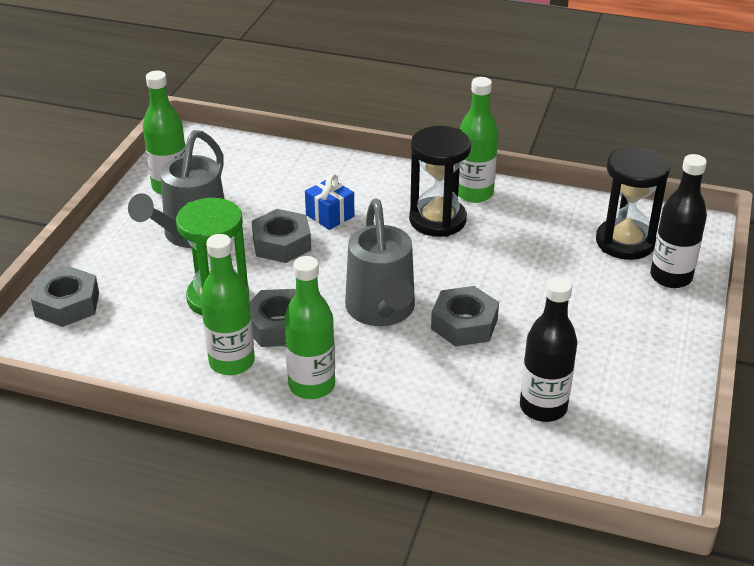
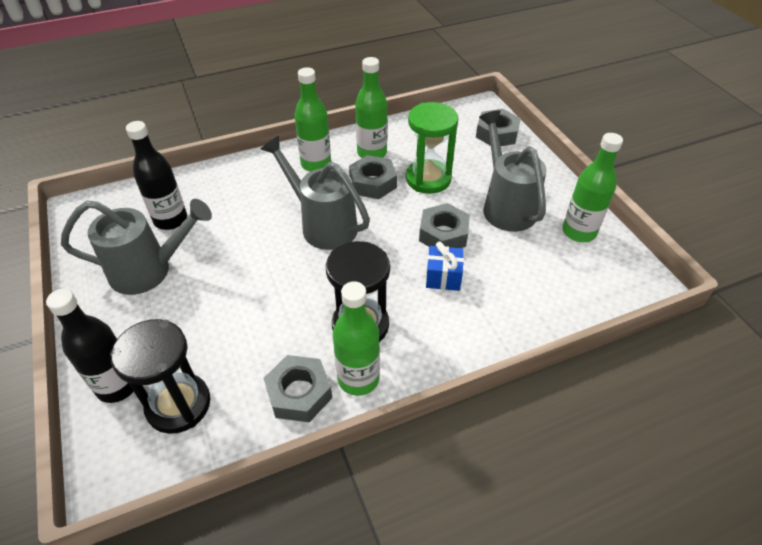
camera: 140 degrees right, 10 degrees up
grey nut [431,286,499,347] -> grey nut moved to [263,355,332,422]
none -> grey watering can [61,199,212,295]

